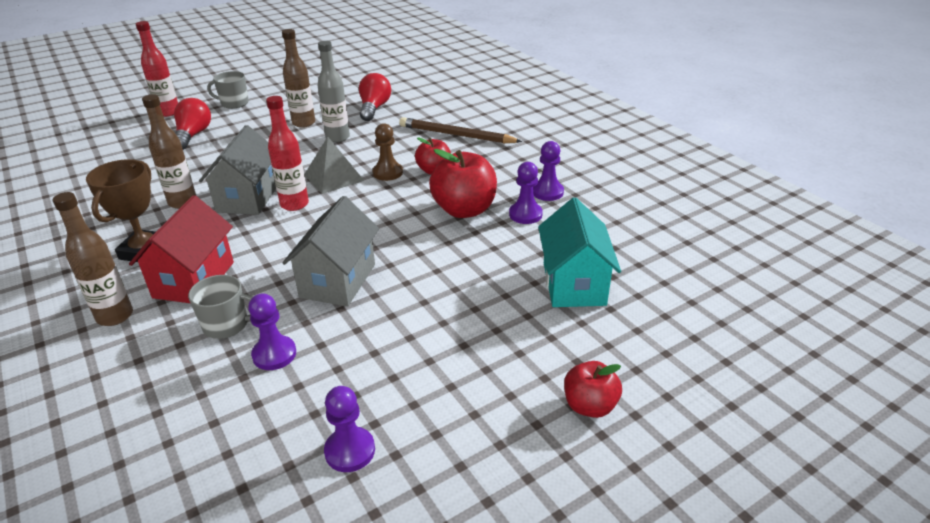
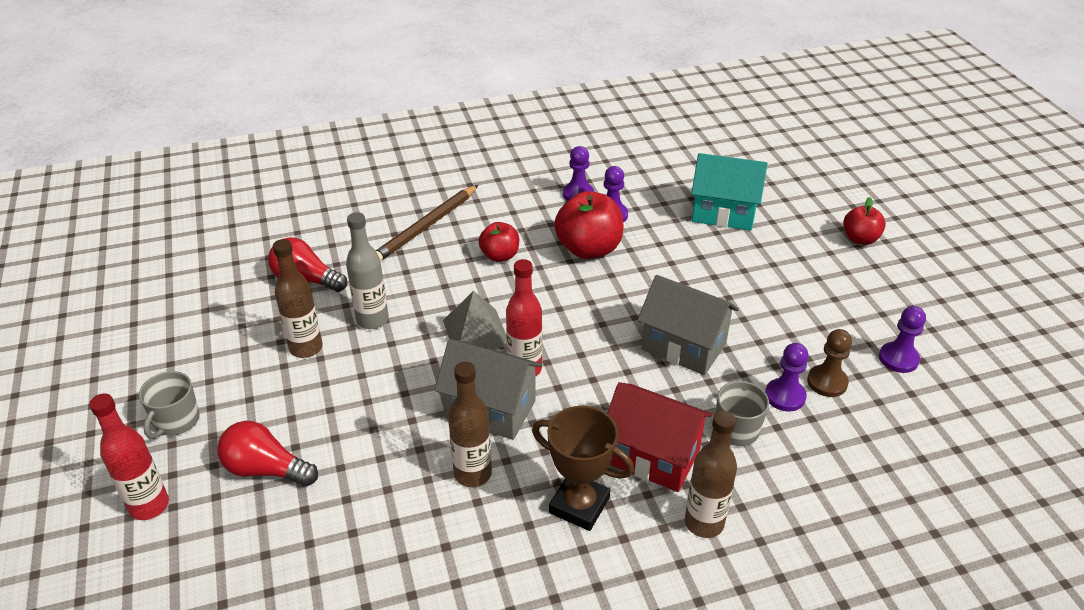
camera: 75 degrees left, 5 degrees up
brown pawn [372,123,403,181] -> brown pawn moved to [807,329,852,397]

